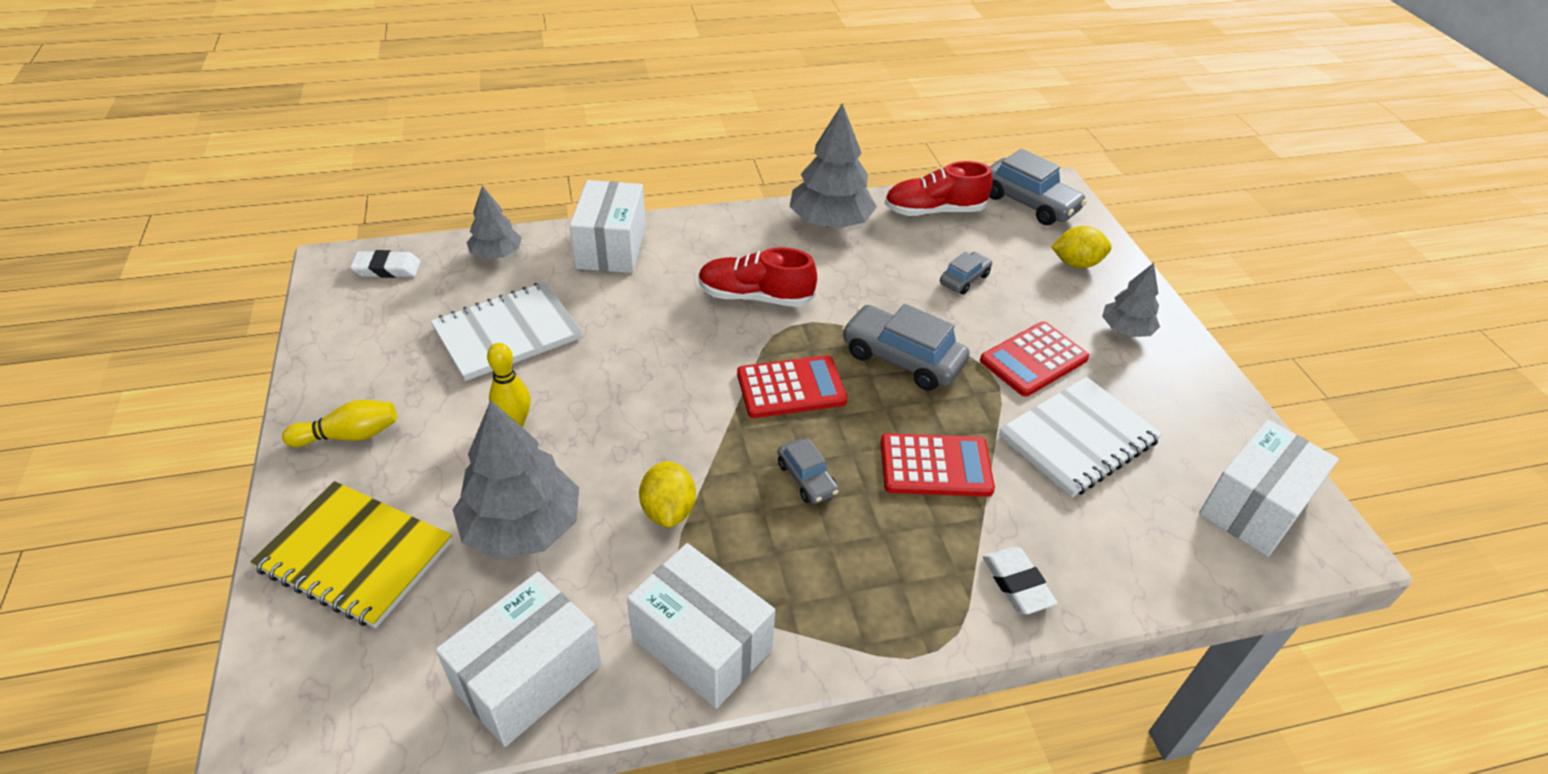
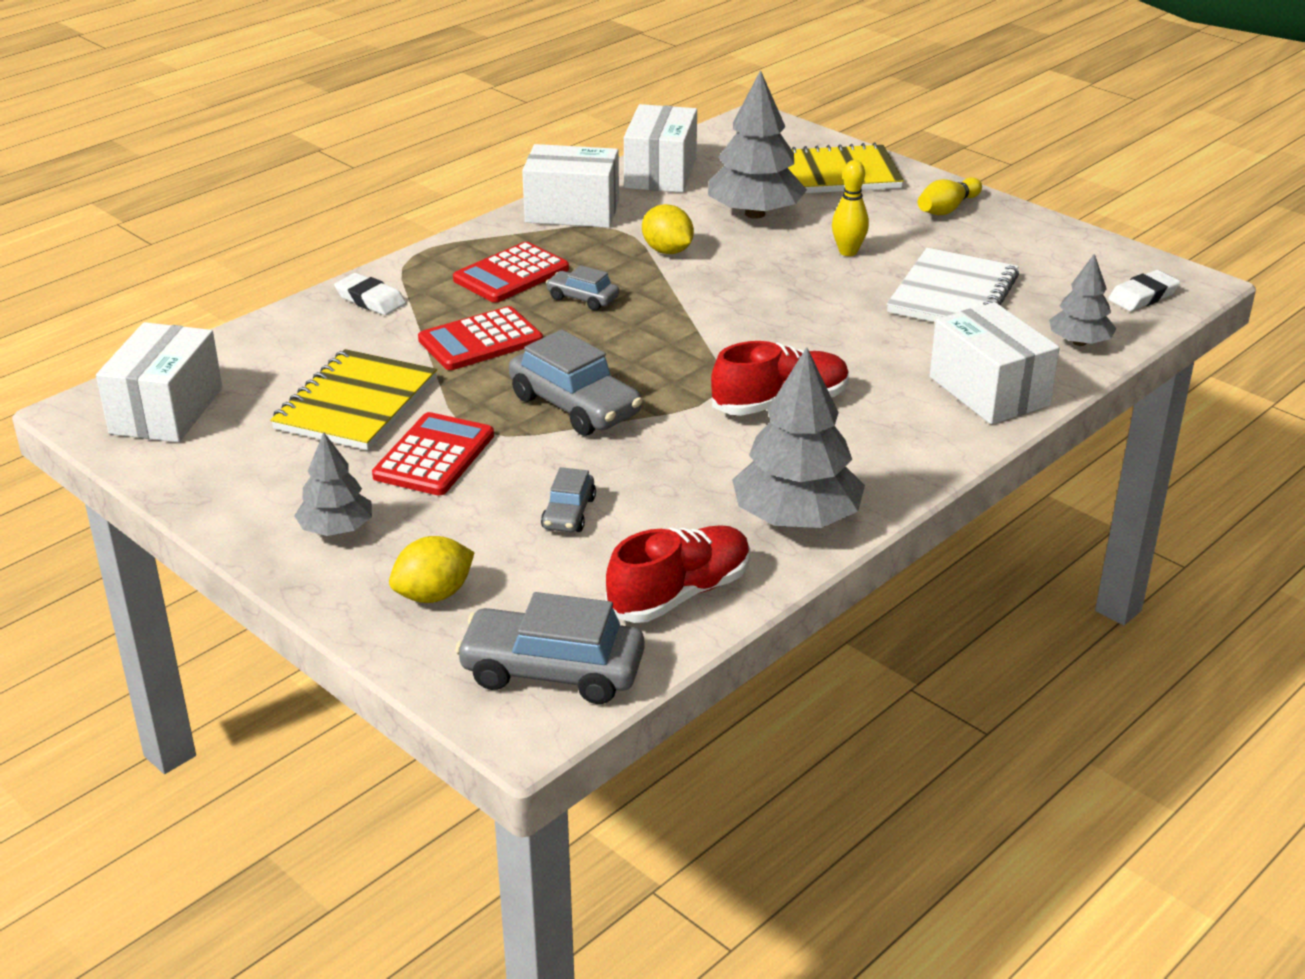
camera: 150 degrees right, 10 degrees down
red calculator [737,355,847,418] -> red calculator moved to [453,242,569,303]
grey car [842,304,970,391] -> grey car turned 45 degrees clockwise [509,329,642,436]
white notebook [999,377,1162,498] -> yellow notebook [270,349,437,450]

